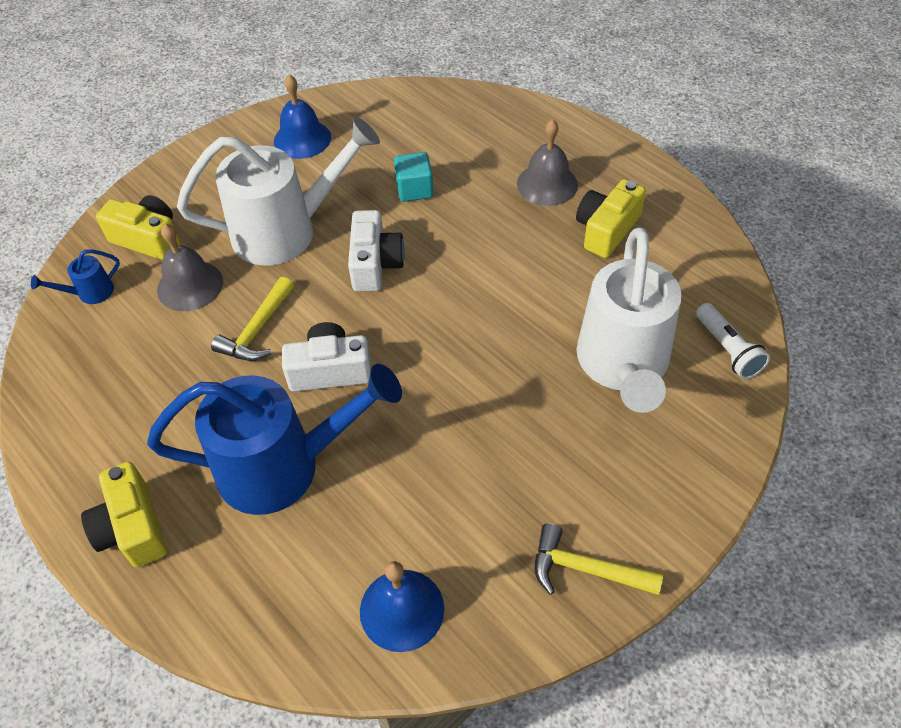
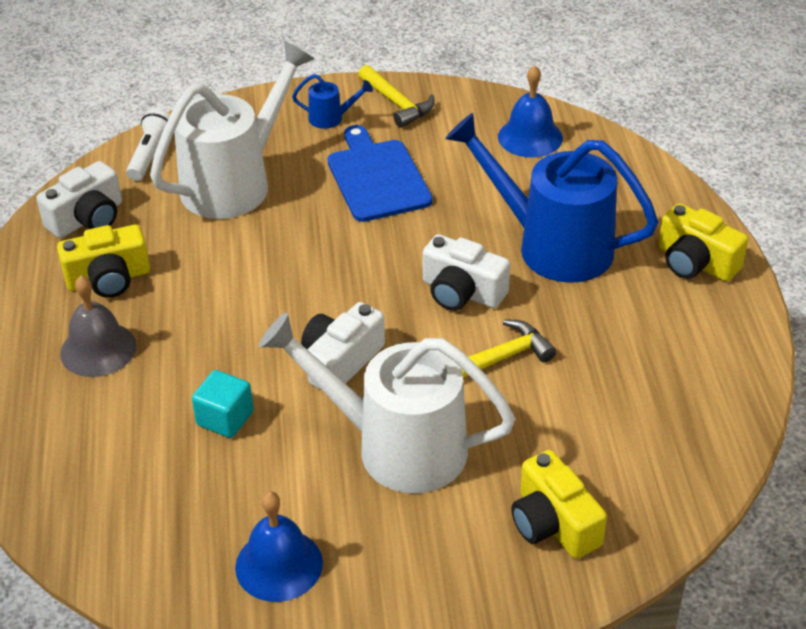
camera: 145 degrees left, 10 degrees down
blue watering can [31,249,120,304] -> blue watering can moved to [292,74,373,129]
yellow camera [81,462,167,567] -> yellow camera turned 120 degrees clockwise [658,203,748,282]
grey bell [157,224,223,311] -> none
none -> white camera [37,161,122,238]
none -> blue cutting board [327,125,433,222]

